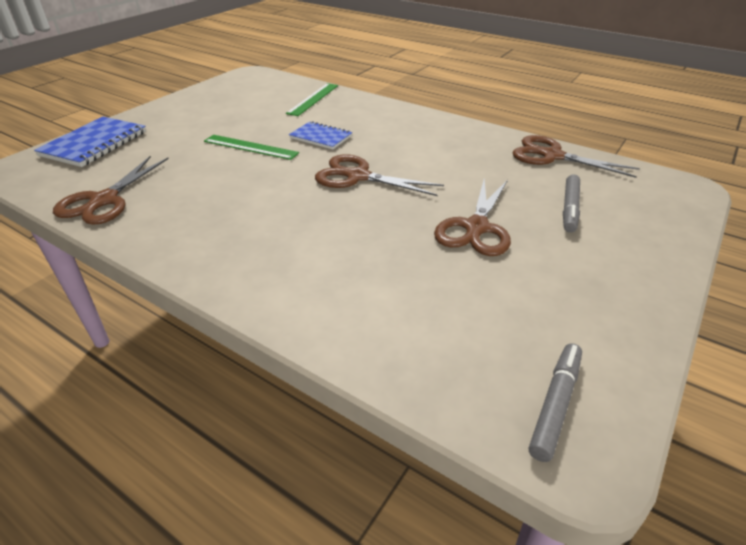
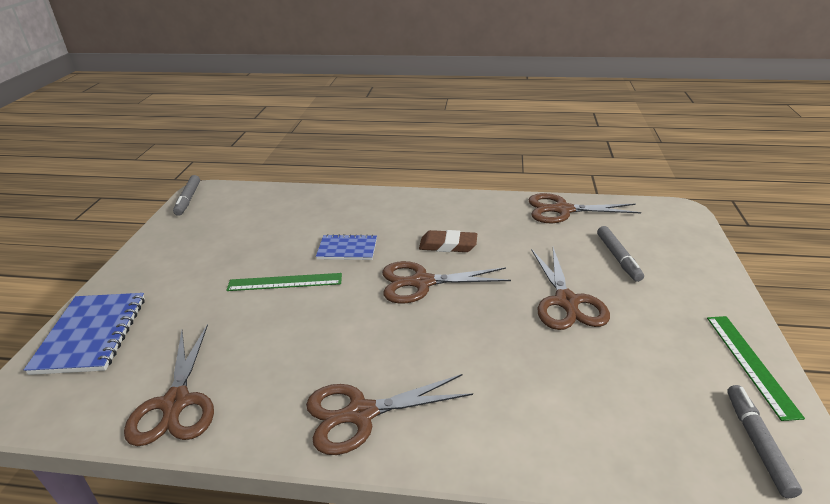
camera: 25 degrees left, 5 degrees down
green ruler [286,83,338,116] -> green ruler moved to [707,316,805,421]
none -> grey marker [173,175,200,216]
none -> brown scissors [306,374,473,455]
none -> brown eraser [419,230,477,252]

